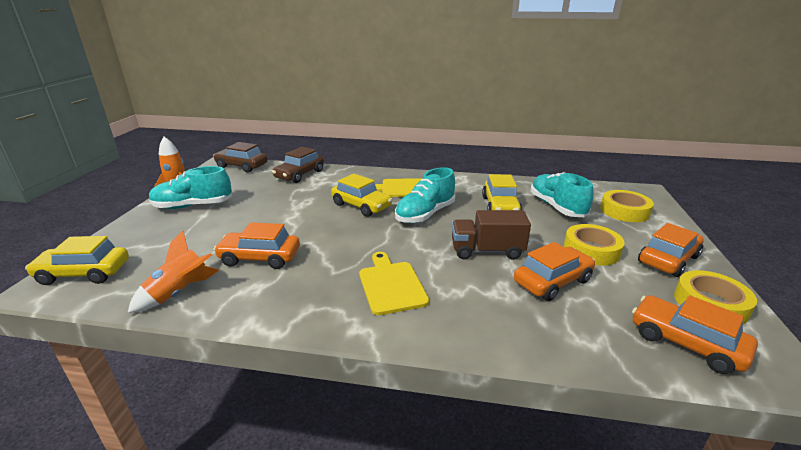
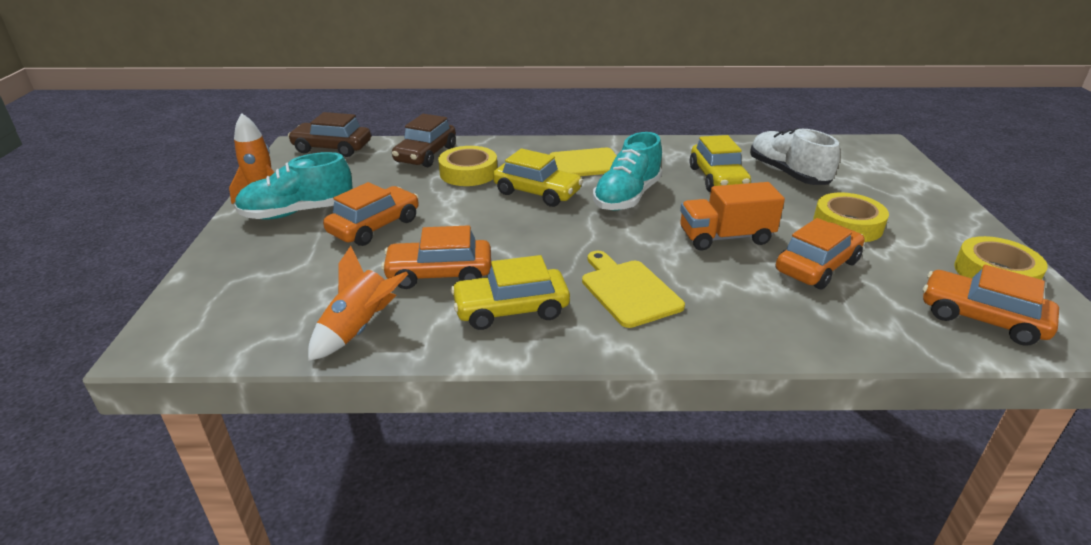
camera: 10 degrees left, 5 degrees up
yellow car [25,236,129,285] -> yellow car moved to [450,255,570,330]
brown truck [452,210,531,260] -> orange truck [680,182,785,251]
turquoise shoe [531,172,594,217] -> white shoe [750,128,840,185]
yellow tape [600,190,654,222] -> yellow tape moved to [438,146,497,186]
orange car [638,223,704,277] -> orange car moved to [323,182,419,246]

